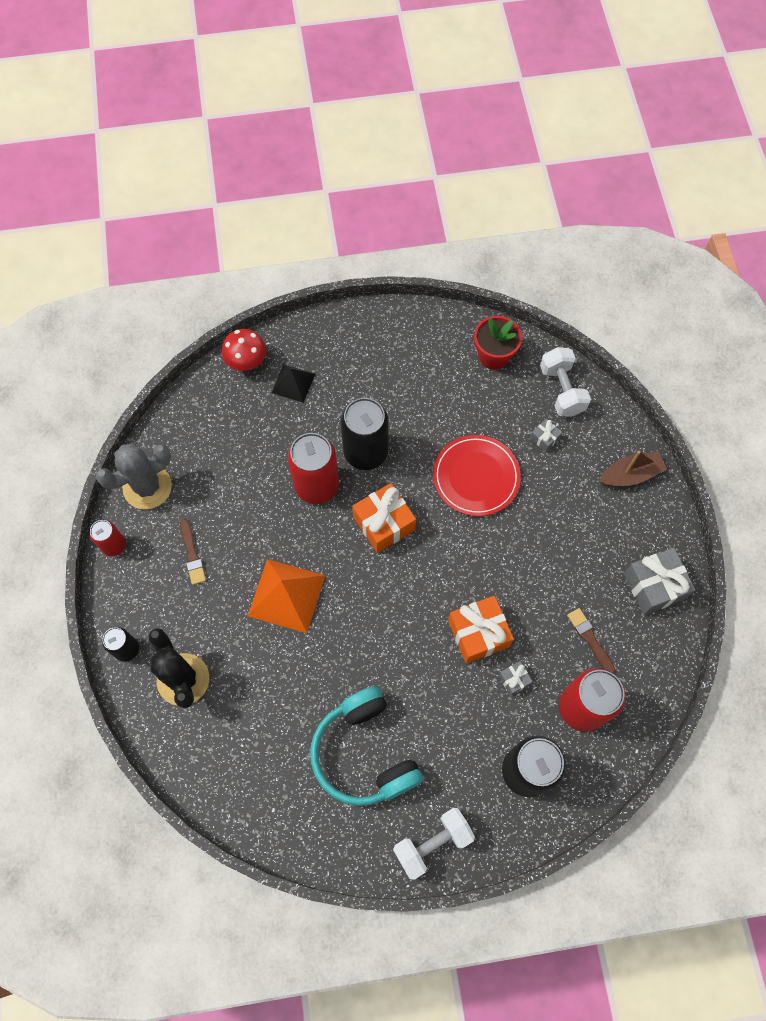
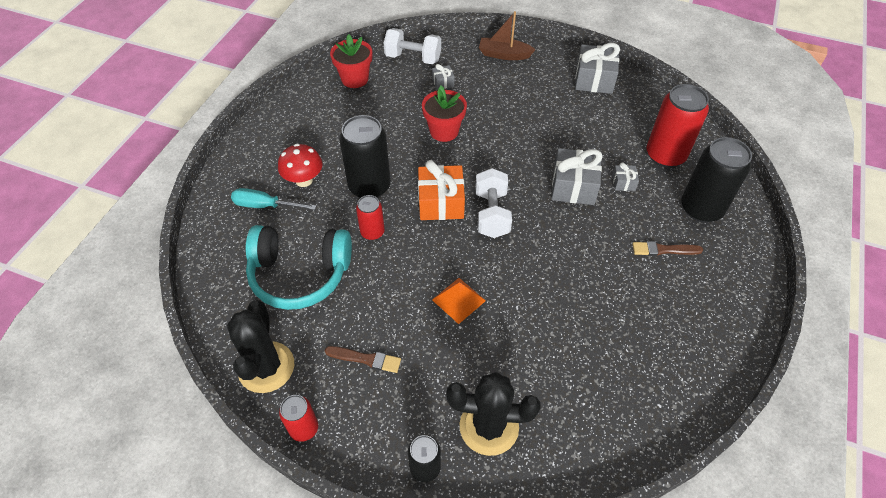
camera: 60 degrees left, 15 degrees down
grey cactus [96,443,172,510] -> black cactus [227,300,294,393]
red mushroom [222,329,266,371] -> red mushroom moved to [278,144,323,187]
orange pyramid [248,559,326,633] -> orange pyramid [432,278,486,324], size x0.60
black pyramid [272,364,315,403] -> turquoise screwdriver [231,188,316,210]
red can [287,433,339,504] -> red can [356,195,385,240], size x0.54
turquoise headphones [310,686,423,806] -> turquoise headphones moved to [245,225,352,310]
white dumbbell [393,808,475,880] -> white dumbbell moved to [475,168,512,238]
red plate [433,435,521,516] -> red flower pot [422,86,467,142]
orange gift [448,596,514,664] -> grey gift [552,148,603,205]
brown brush [567,608,615,673] -> brown brush moved to [632,241,703,256]
brown boat [599,451,667,486] -> brown boat turned 90 degrees counterclockwise [479,11,535,60]

